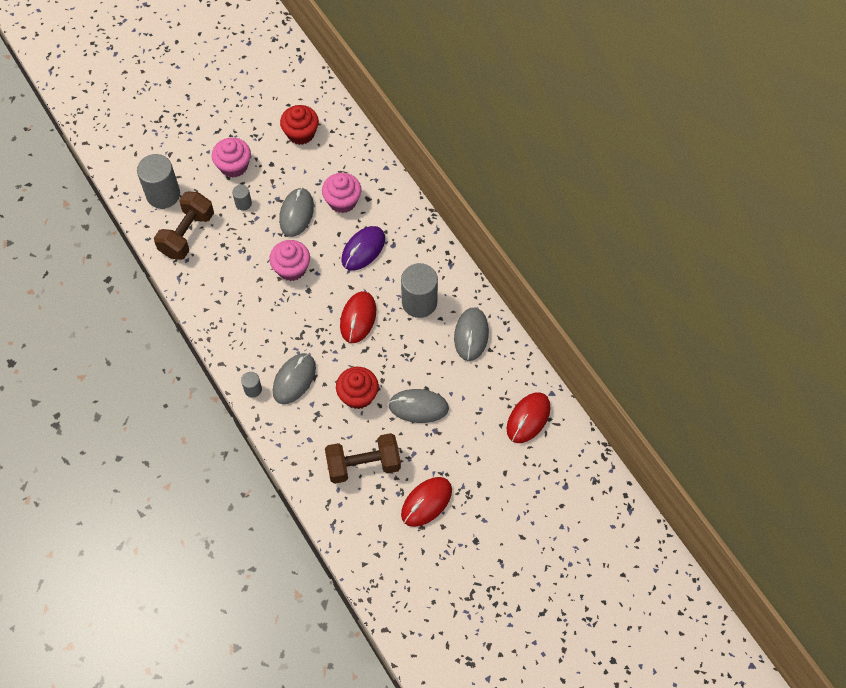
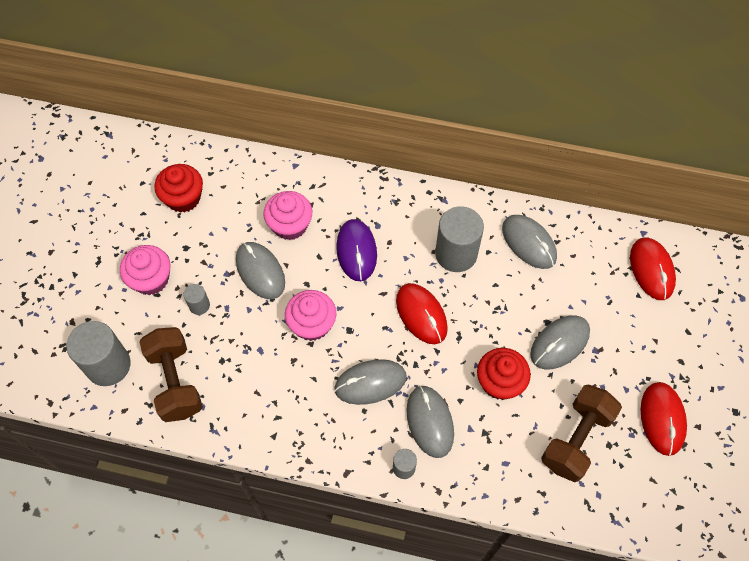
camera: 45 degrees left, 0 degrees up
none -> grey mouse [334,360,407,405]

